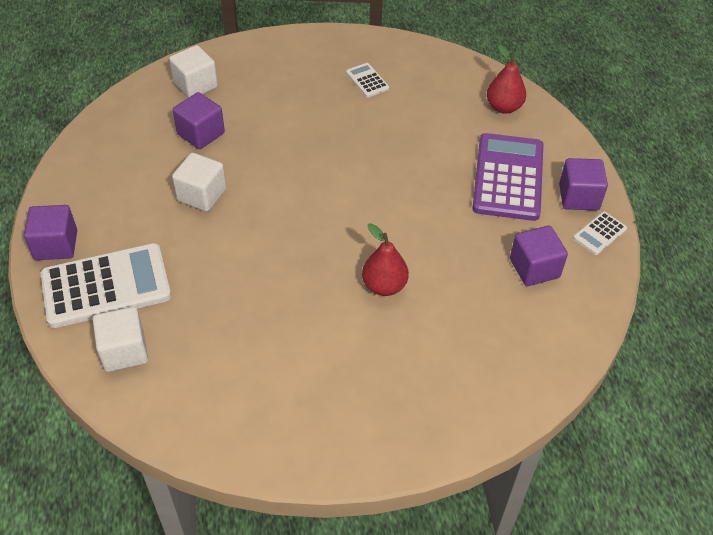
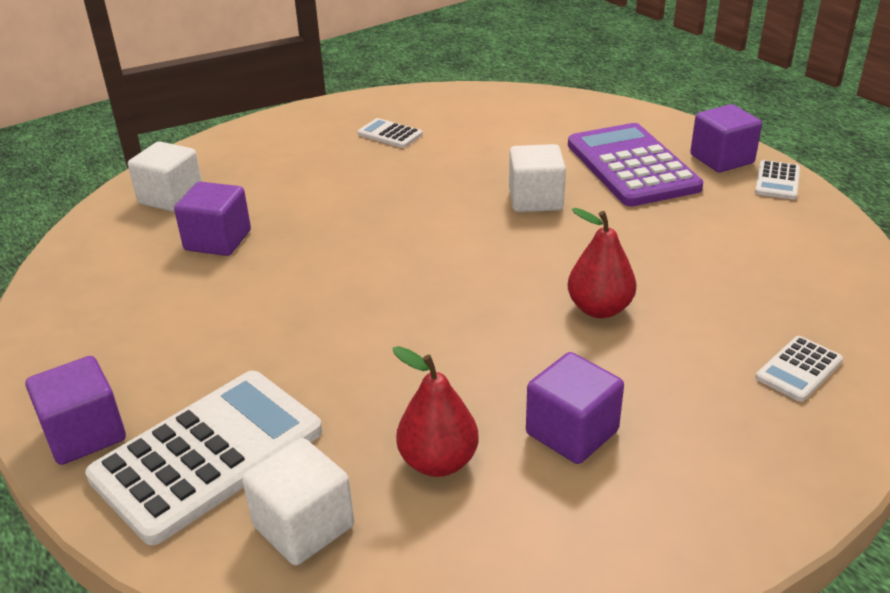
camera: 25 degrees left, 15 degrees down
white cube [172,153,226,212] -> white cube moved to [509,144,566,212]
red pear [487,45,526,114] -> red pear moved to [393,346,479,477]
purple cube [510,226,568,286] -> purple cube moved to [526,352,624,464]
none -> white calculator [755,336,843,402]

